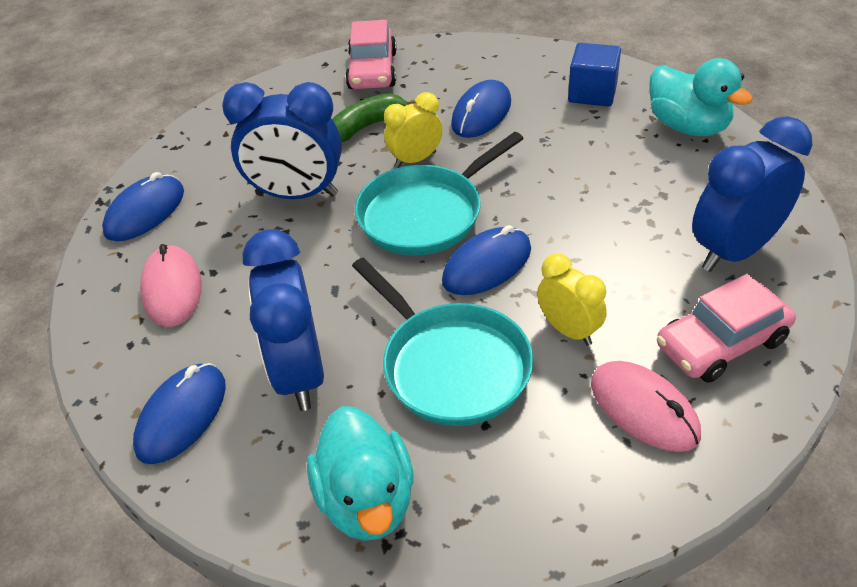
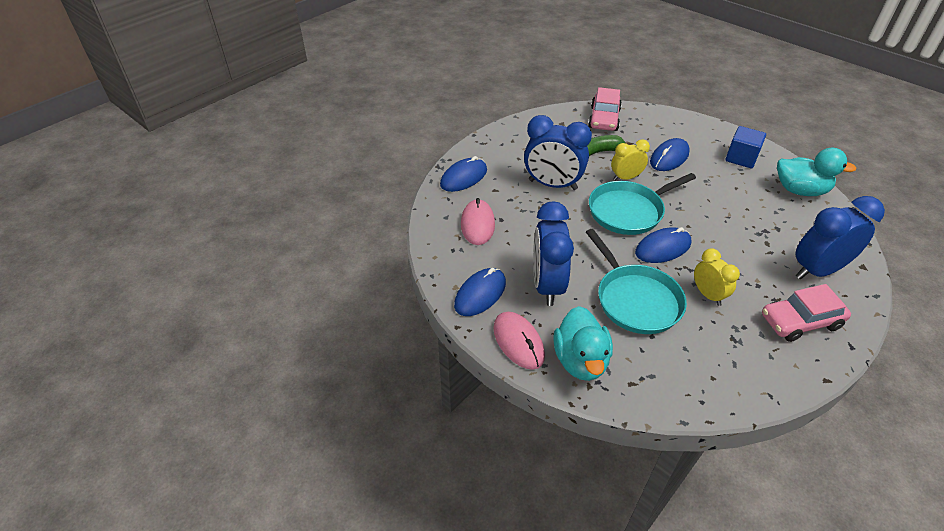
camera: 10 degrees right, 0 degrees up
pink mouse [591,361,701,452] -> pink mouse moved to [493,312,545,370]
turquoise duck [649,58,753,136] -> turquoise duck turned 45 degrees counterclockwise [777,147,857,196]

